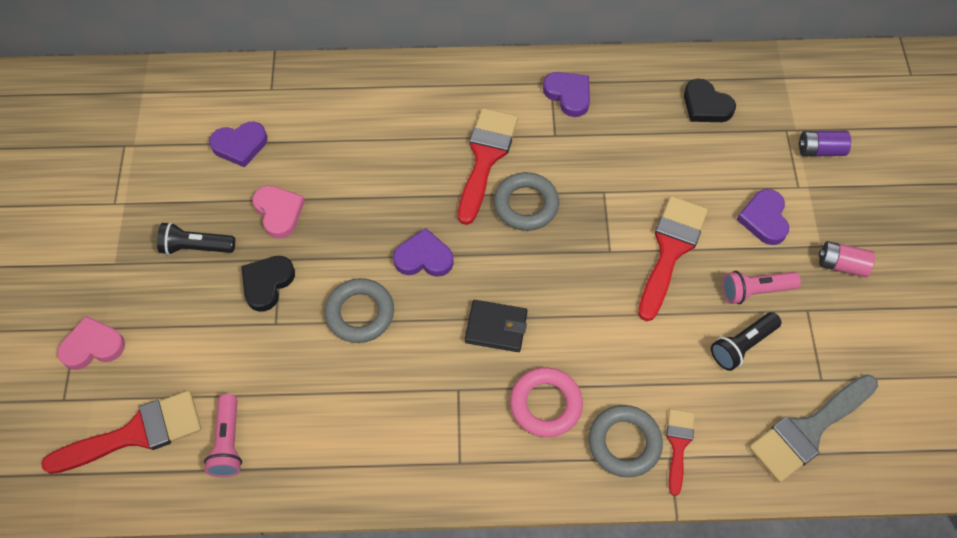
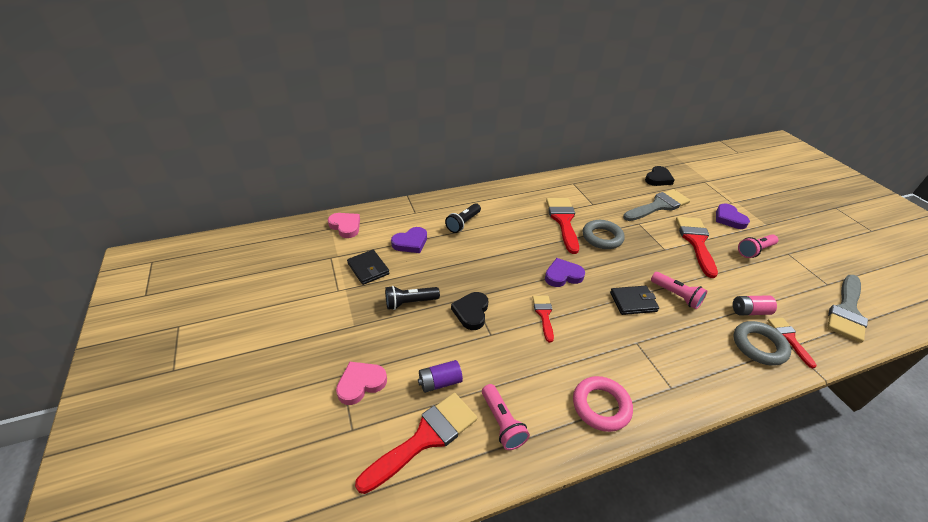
camera: 20 degrees left, 20 degrees down
pink heart [252,186,305,239] -> pink heart moved to [328,213,360,238]
grey ring [325,278,394,343] -> red brush [532,296,554,343]
pink ring [510,367,583,437] -> pink ring moved to [573,376,633,432]
purple heart [543,72,590,117] -> none
black heart [684,79,736,122] -> black heart turned 75 degrees counterclockwise [645,166,675,186]
black flashlight [711,312,782,371] -> black flashlight moved to [445,203,481,233]
purple battery [798,131,851,157] -> purple battery moved to [418,360,463,393]
pink battery [819,241,875,277] -> pink battery moved to [733,295,777,315]
none -> black wallet [347,250,390,285]
none -> grey brush [623,189,690,221]
none -> pink flashlight [651,272,707,309]

